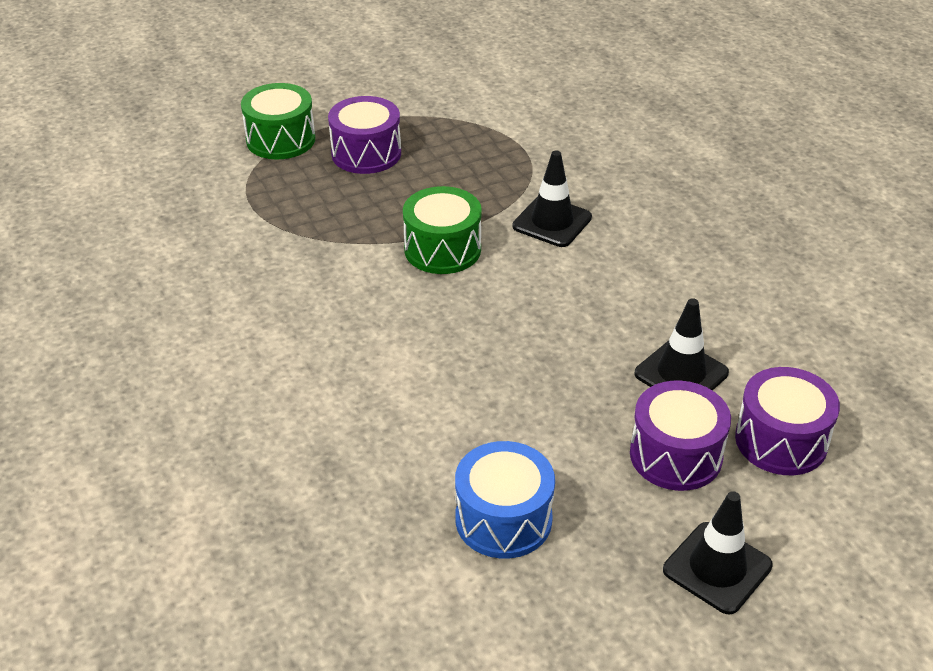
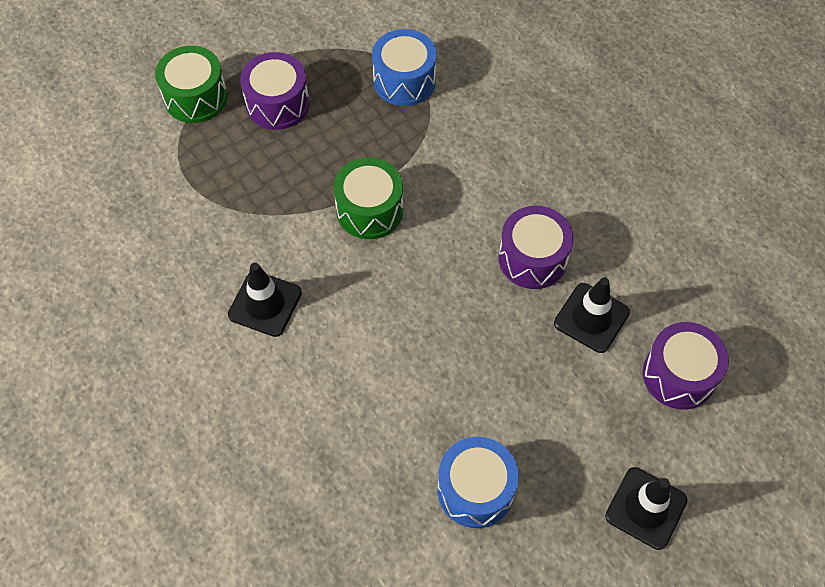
camera: 10 degrees left, 20 degrees up
black traffic cone [513,150,592,247] -> black traffic cone moved to [228,263,302,337]
purple drum [630,381,731,491] -> purple drum moved to [499,206,573,289]
none -> blue drum [372,29,437,106]

